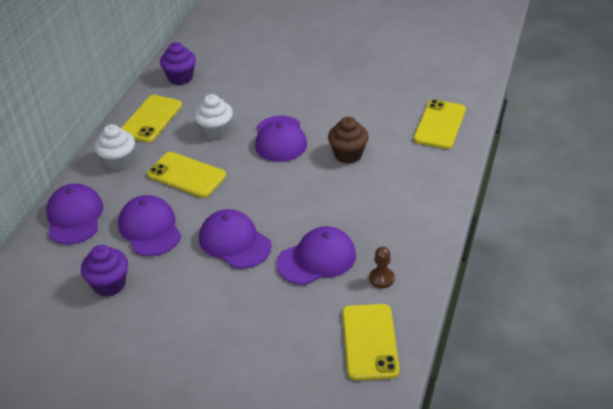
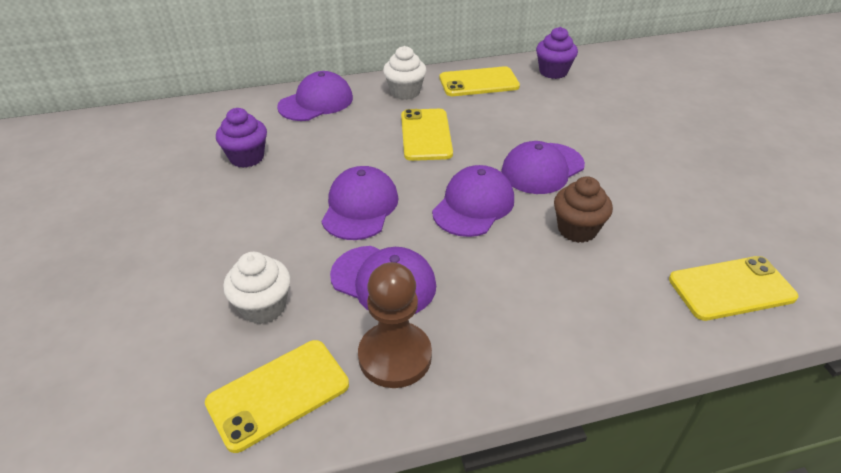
camera: 55 degrees right, 0 degrees up
purple cap [118,195,181,256] -> purple cap moved to [432,165,514,237]
white cupcake [194,94,233,140] -> white cupcake moved to [223,252,290,324]
brown pawn [369,247,395,288] -> brown pawn [358,262,432,388], size x1.99

